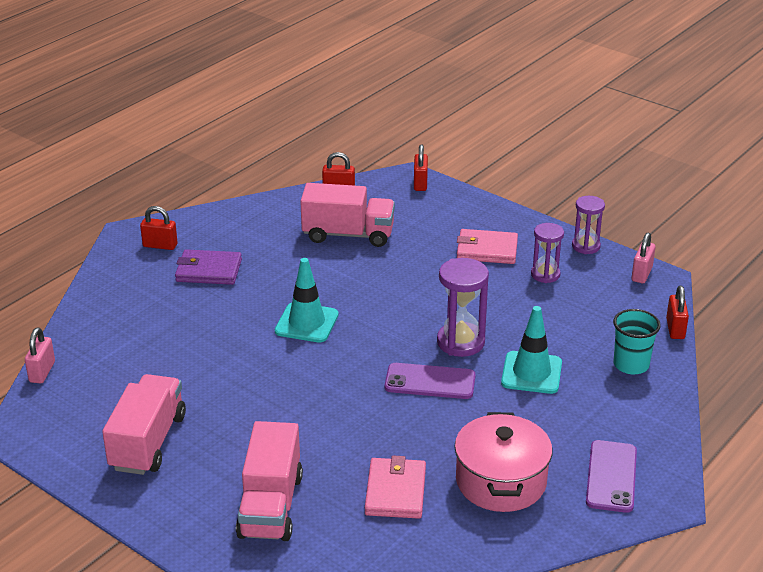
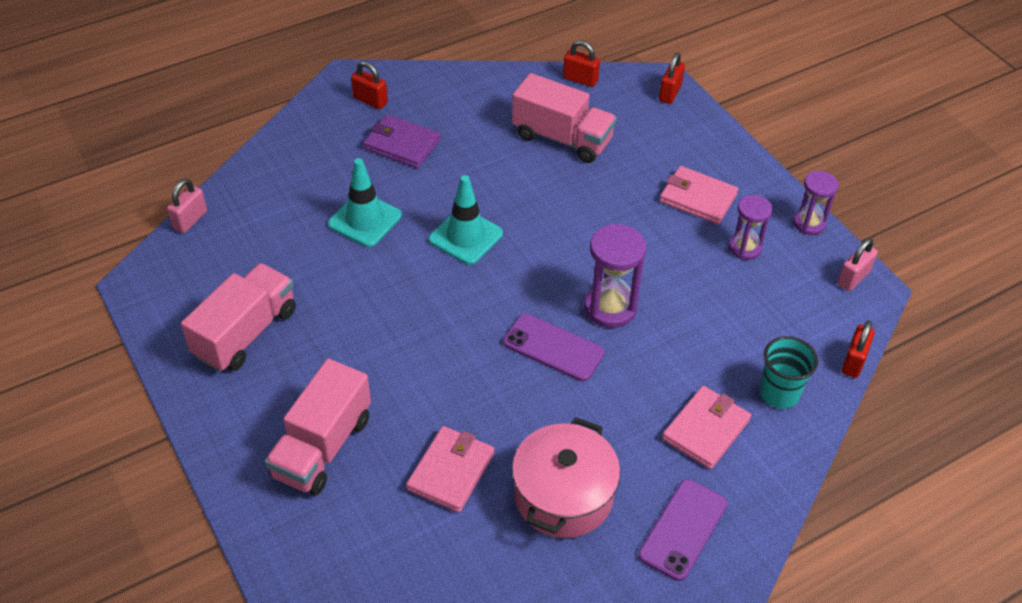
camera: 20 degrees right, 15 degrees up
turquoise traffic cone [501,306,562,394] -> turquoise traffic cone moved to [328,158,402,247]
none -> pink wallet [662,386,751,469]

